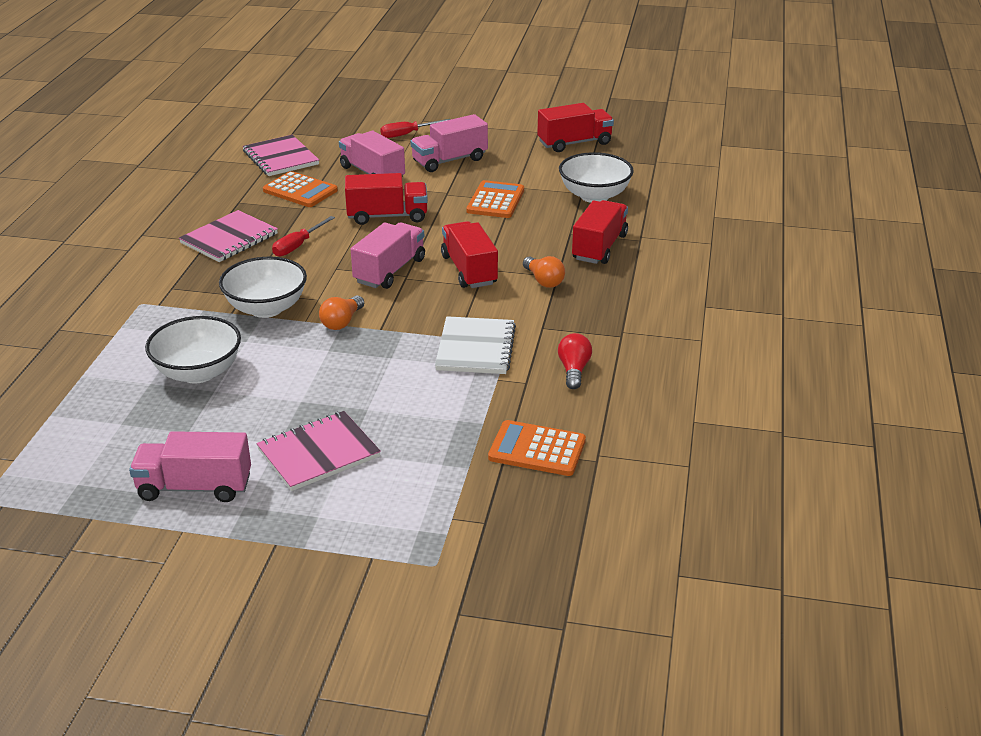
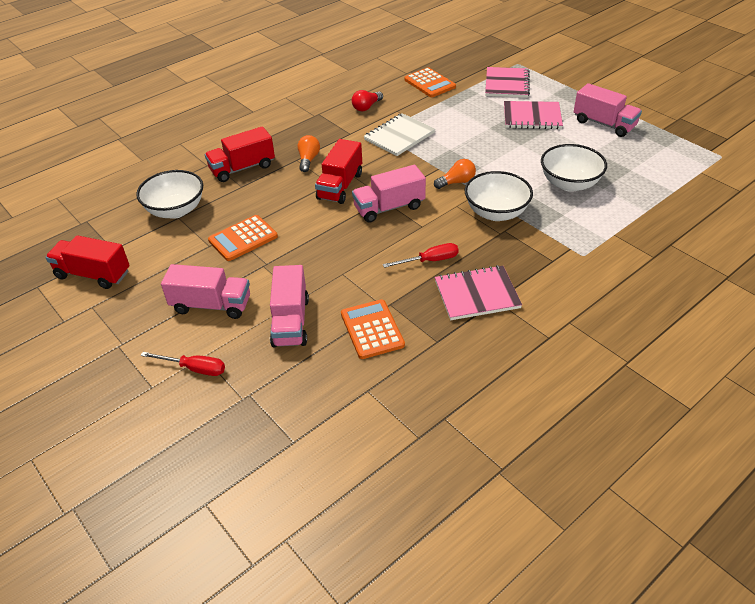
camera: 140 degrees left, 10 degrees up
pink notebook [243,135,319,176] -> pink notebook moved to [485,67,530,98]
red truck [345,173,428,225] -> none

